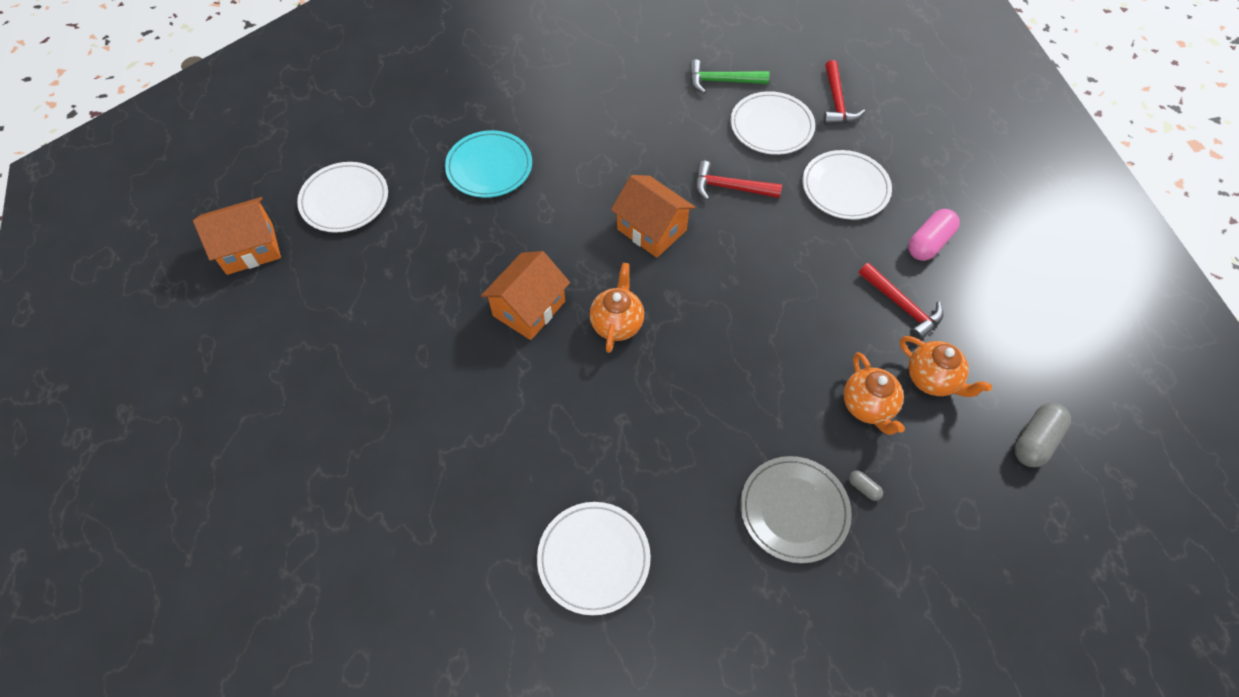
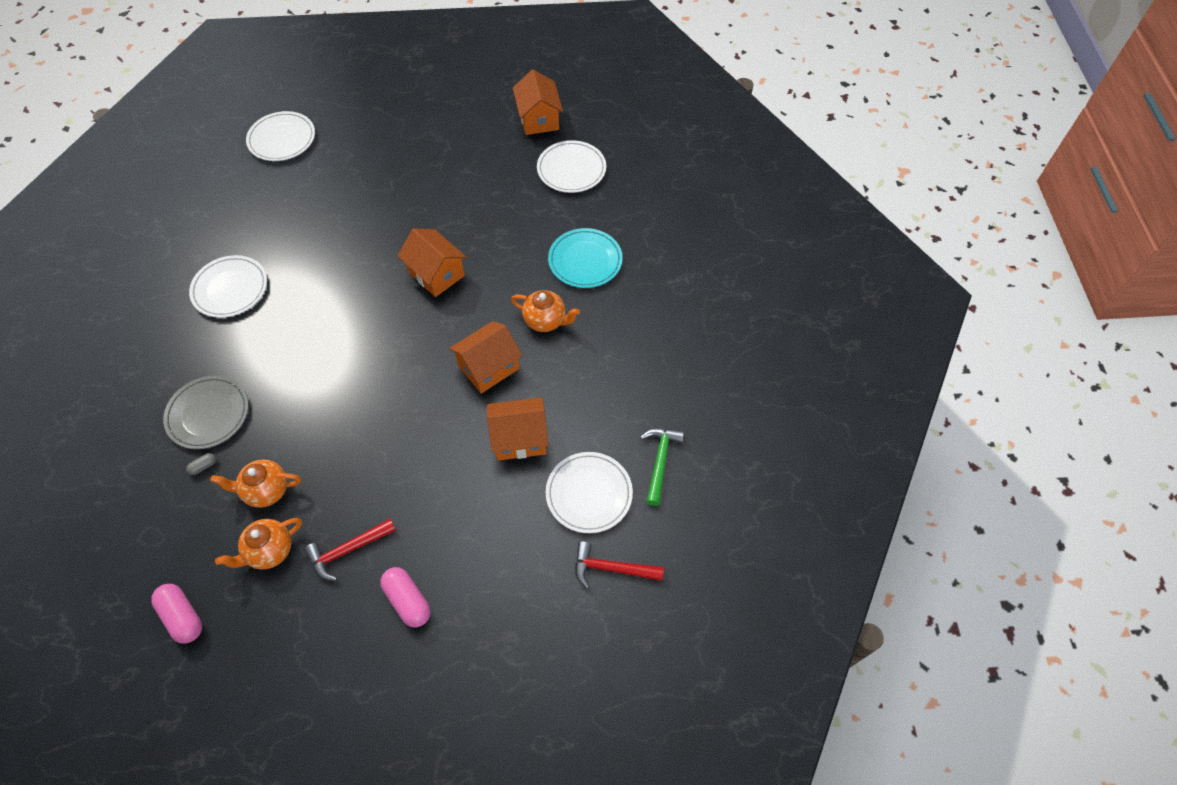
camera: 100 degrees right, 0 degrees up
orange teapot [590,263,644,353] -> orange teapot moved to [511,290,580,332]
red hammer [695,161,782,200] -> orange house [487,397,549,461]
white plate [803,150,892,220] -> white plate moved to [246,111,315,161]
grey capsule [1015,403,1071,467] -> pink capsule [151,584,202,644]

